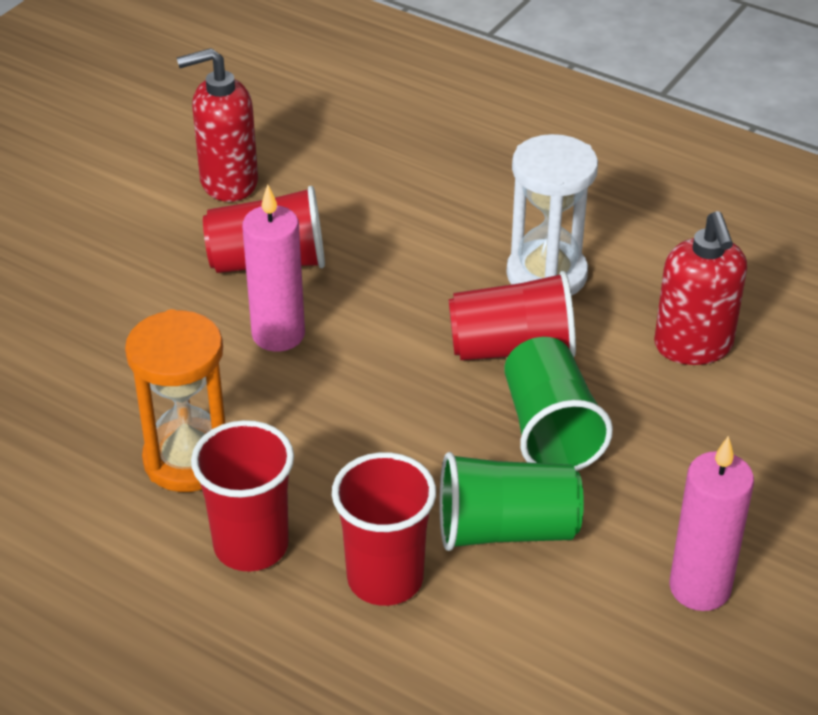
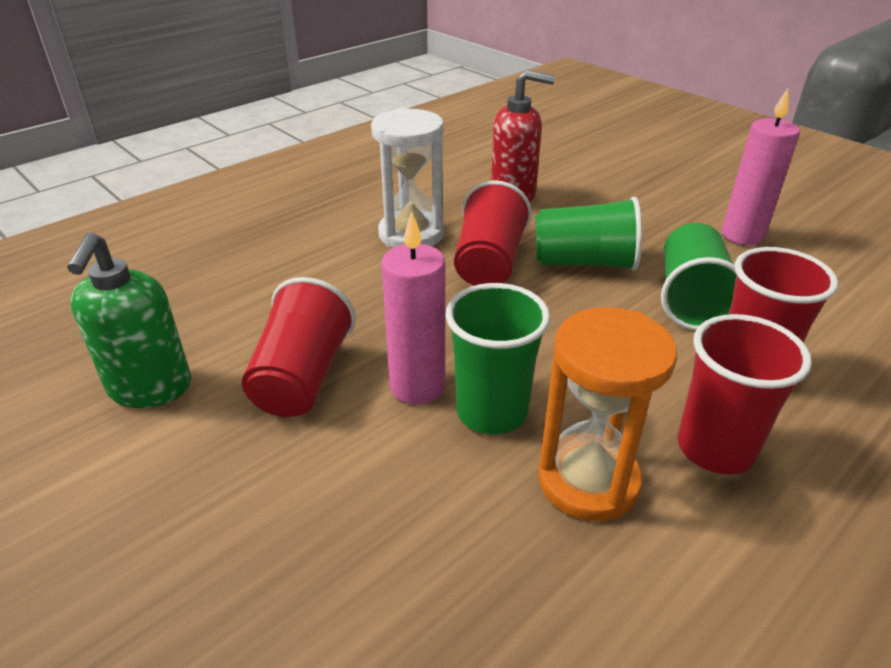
camera: 75 degrees left, 5 degrees down
red soap dispenser [177,48,258,202] -> green soap dispenser [67,232,191,408]
none -> green cup [446,283,550,434]

